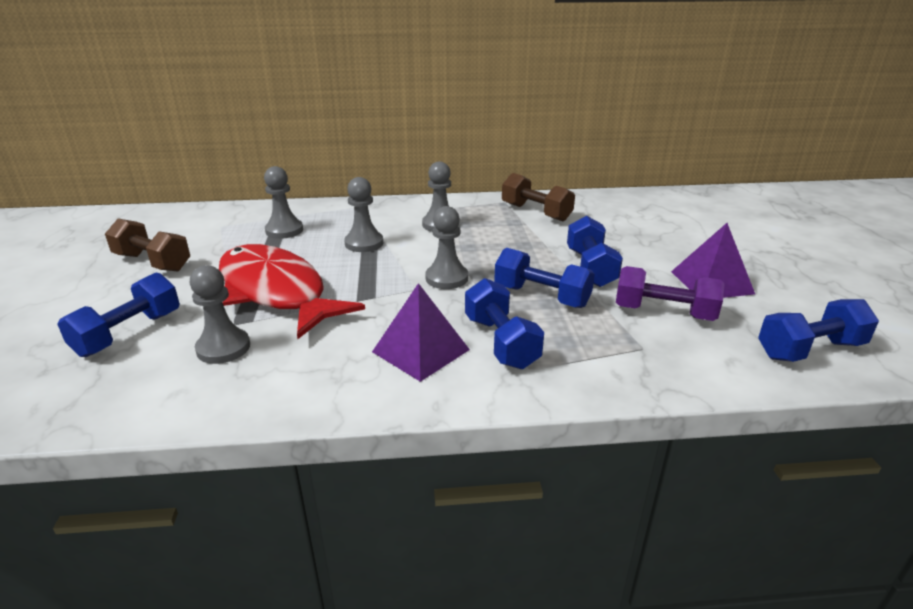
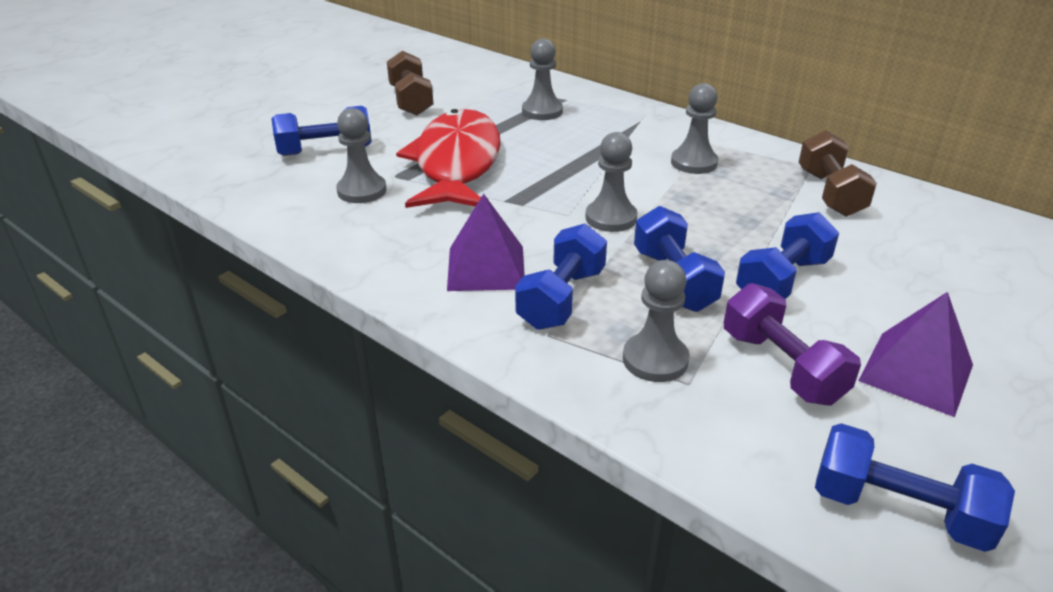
camera: 45 degrees right, 5 degrees up
grey pawn [344,177,383,252] -> grey pawn moved to [623,260,690,382]

